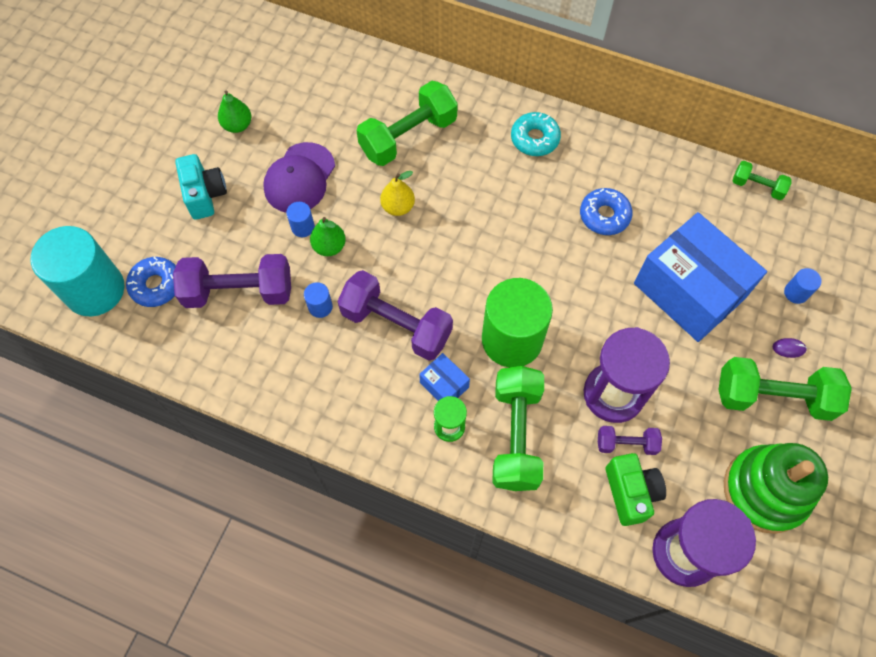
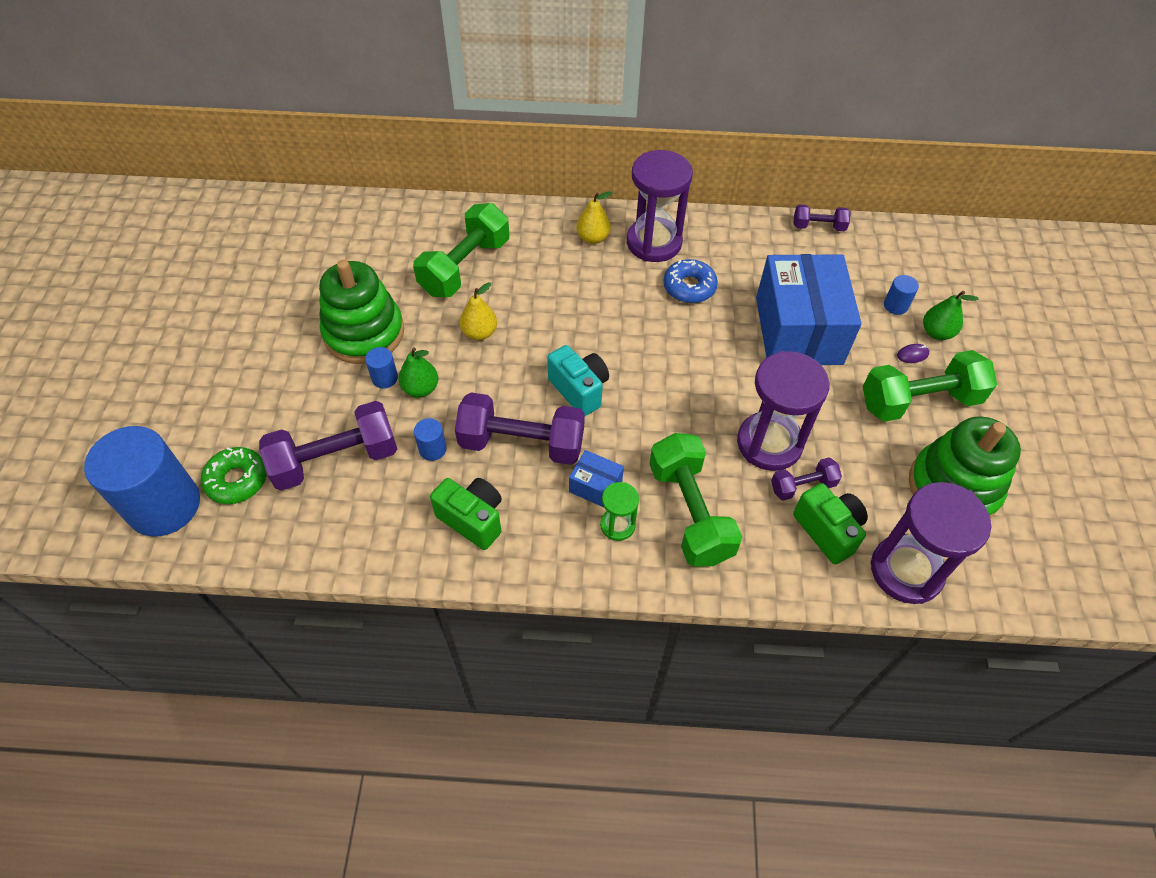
camera: 20 degrees left, 10 degrees down
turquoise cylinder [31,226,124,316] -> blue cylinder [84,426,200,537]
blue donut [126,257,176,307] -> green donut [201,447,267,504]
turquoise camera [175,154,227,220] -> turquoise camera moved to [547,345,609,416]
green pear [218,91,251,133] -> green pear moved to [923,291,979,340]
purple cap [263,142,335,213] -> green stacking toy [319,260,404,364]
green cylinder [482,278,553,367] -> none
turquoise donut [511,112,561,156] -> yellow pear [576,191,612,244]
blue box [634,212,767,342] -> blue box turned 60 degrees clockwise [756,254,862,365]
green dumbbell [733,161,792,200] -> purple dumbbell [793,205,851,231]
none -> green camera [430,478,502,550]
none -> purple hourglass [627,150,693,262]

